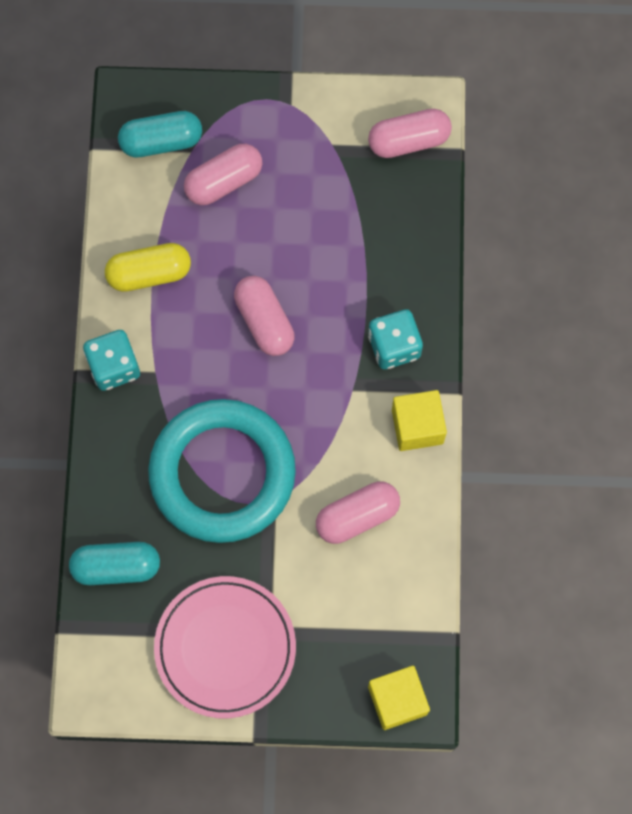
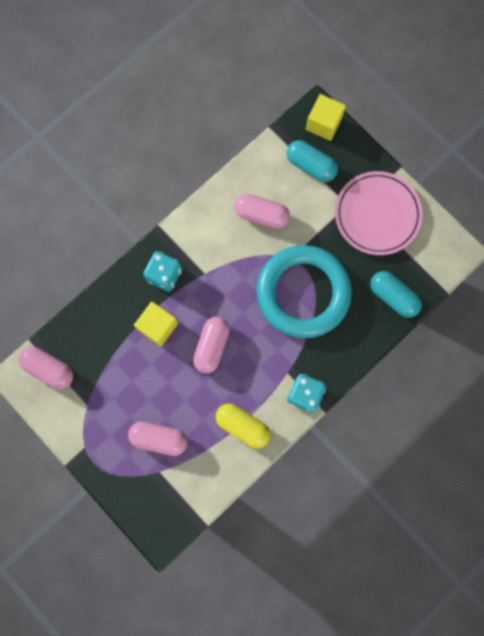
camera: 135 degrees left, 5 degrees up
turquoise capsule [118,111,202,157] -> turquoise capsule moved to [287,140,338,182]
yellow cube [392,390,447,451] -> yellow cube moved to [134,302,178,347]

